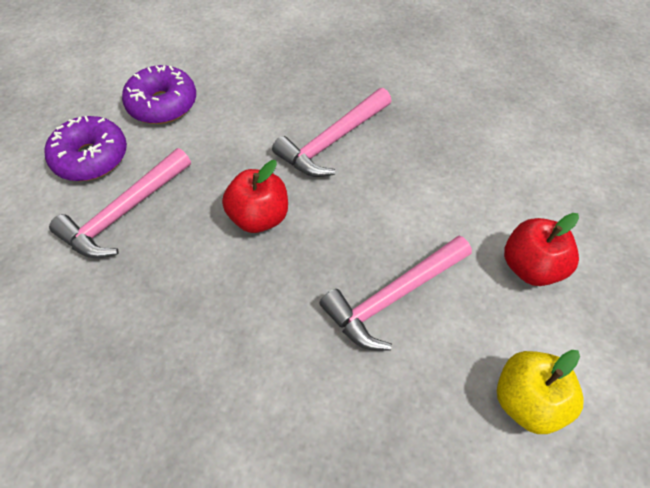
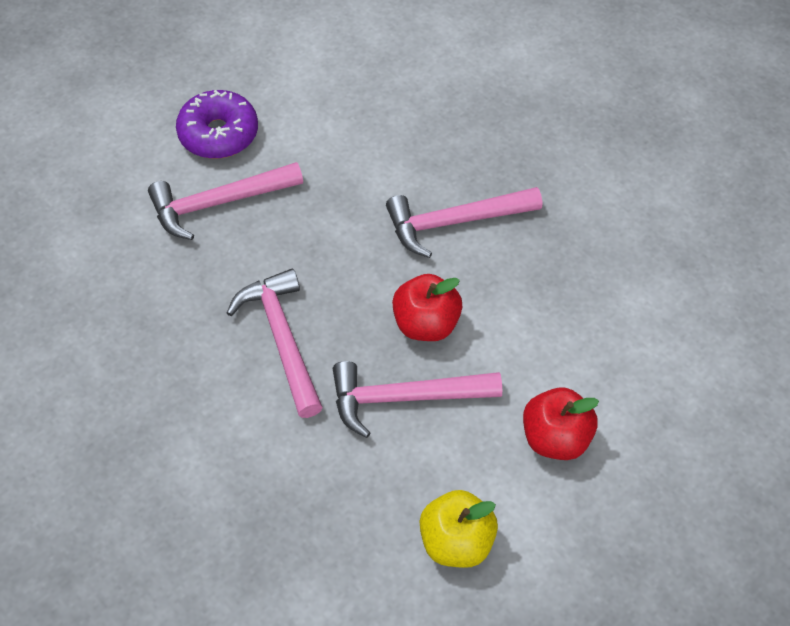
camera: 30 degrees right, 0 degrees up
purple donut [122,65,196,124] -> none
red apple [222,160,288,233] -> red apple moved to [392,274,462,341]
none -> pink hammer [227,269,323,418]

